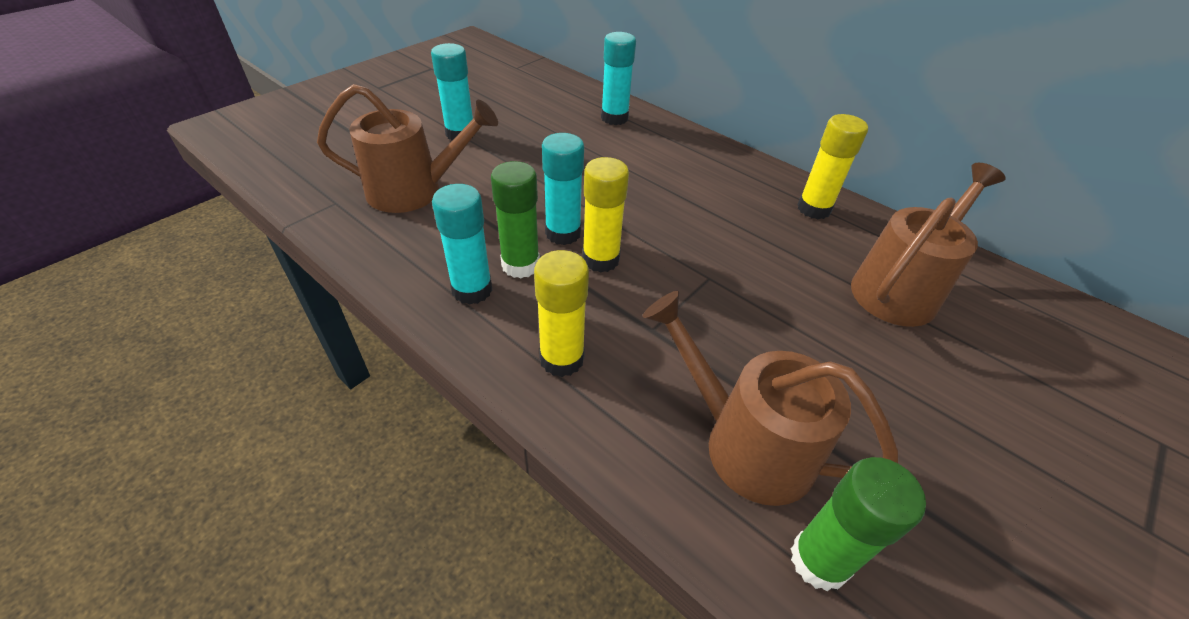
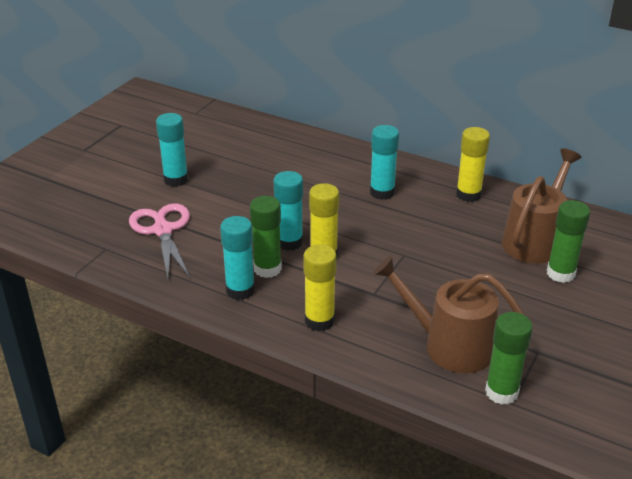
camera: 10 degrees left, 10 degrees down
brown watering can [317,84,498,213] -> pink scissors [129,203,190,278]
turquoise glue stick [601,32,636,125] -> turquoise glue stick moved to [370,125,399,200]
none -> green glue stick [547,200,590,283]

